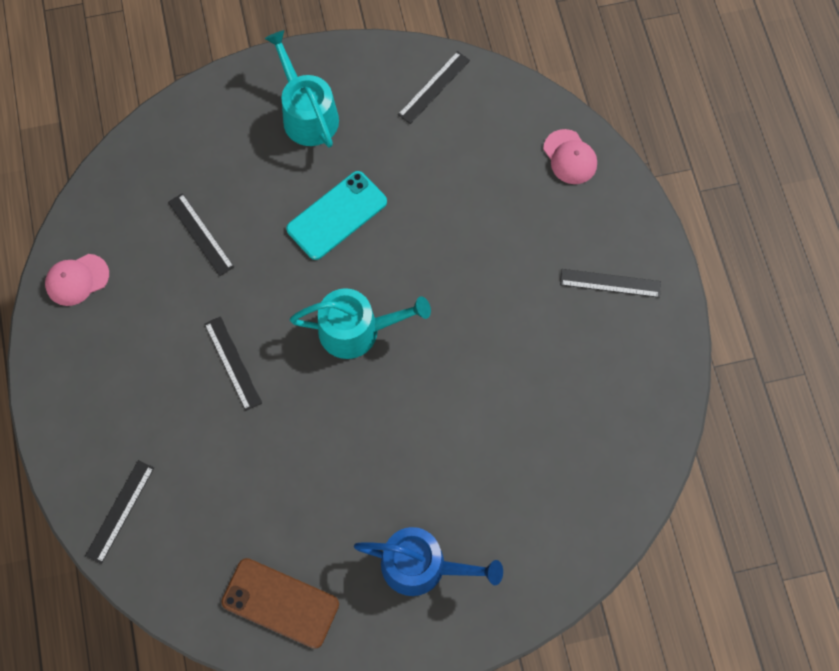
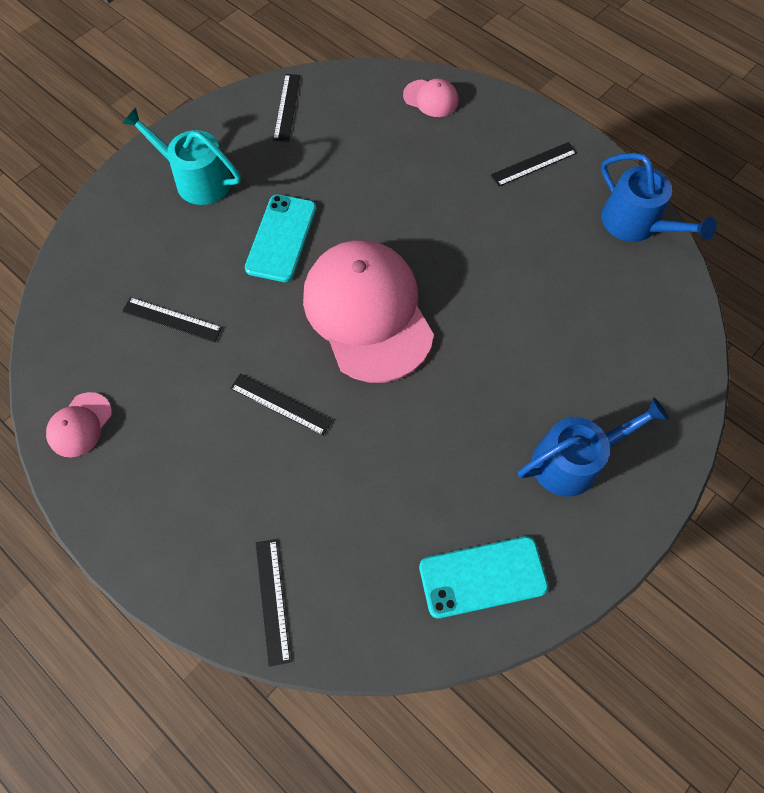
camera: 35 degrees left, 5 degrees down
brown phone [221,558,339,649] -> turquoise phone [419,536,548,619]
turquoise watering can [290,288,431,359] -> pink cap [303,240,434,383]
none -> blue watering can [601,153,717,242]

